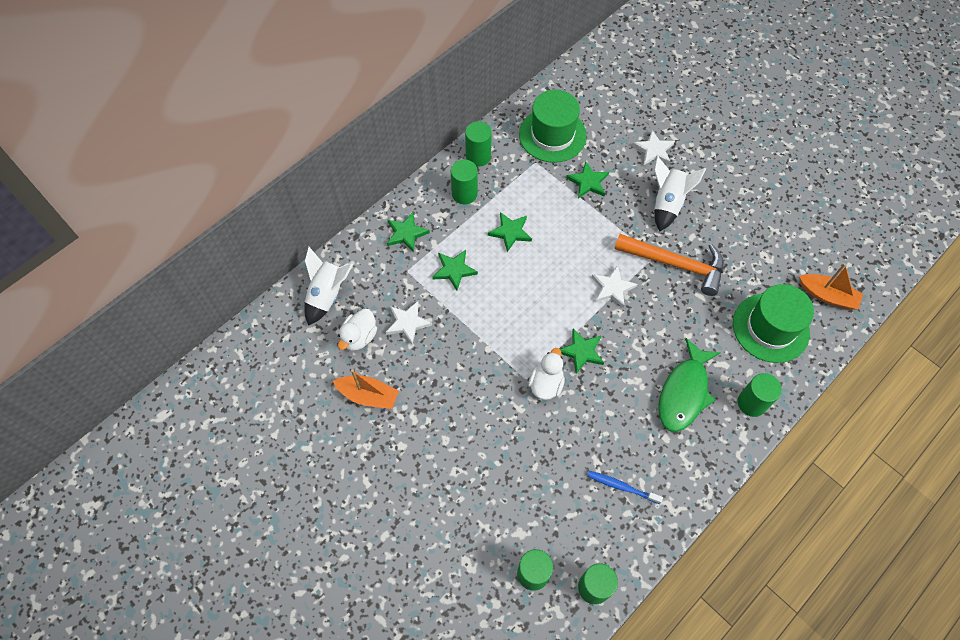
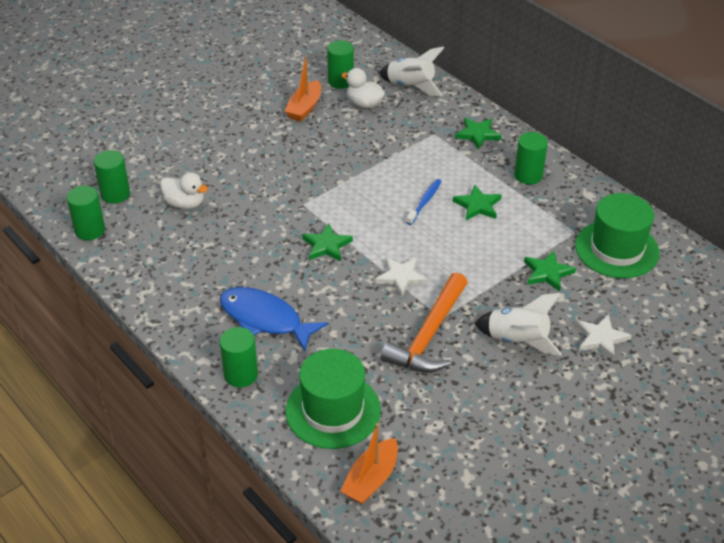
camera: 95 degrees right, 20 degrees down
white star [386,301,432,345] -> none
green star [432,250,478,291] -> none
green cylinder [465,122,492,167] -> green cylinder moved to [327,40,354,89]
white duck [528,348,565,400] -> white duck moved to [160,172,208,209]
blue toothbrush [587,471,663,504] -> blue toothbrush moved to [406,179,442,225]
green fish [658,338,721,432] -> blue fish [220,287,328,352]

